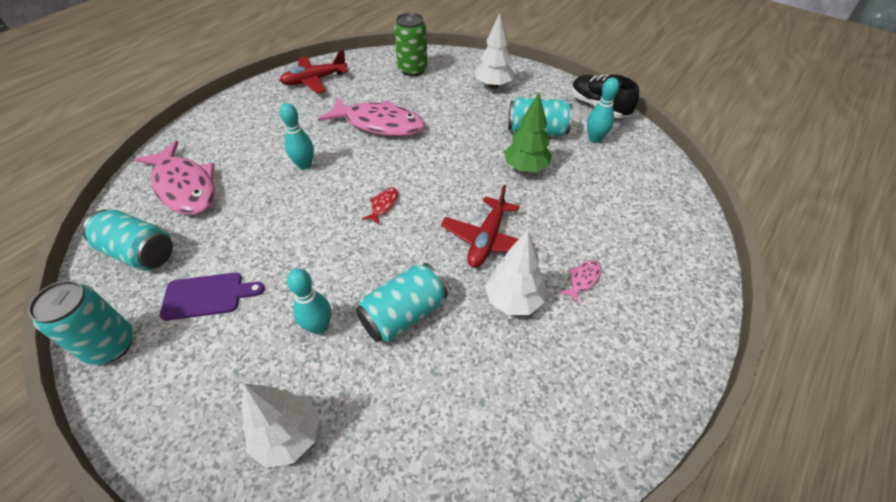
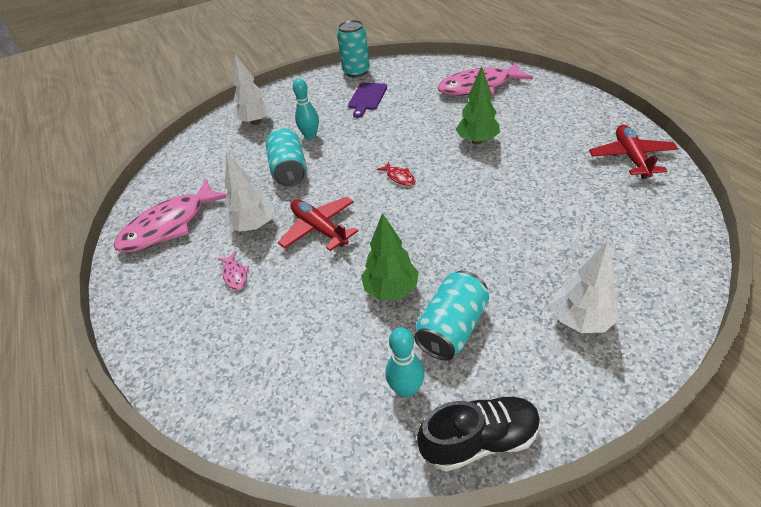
camera: 120 degrees right, 5 degrees down
turquoise can [82,210,173,270] -> none
turquoise bowling pin [280,103,314,170] -> green tree [455,66,500,144]
pink fish [318,97,425,136] -> pink fish moved to [114,179,227,253]
green can [394,13,428,76] -> none

